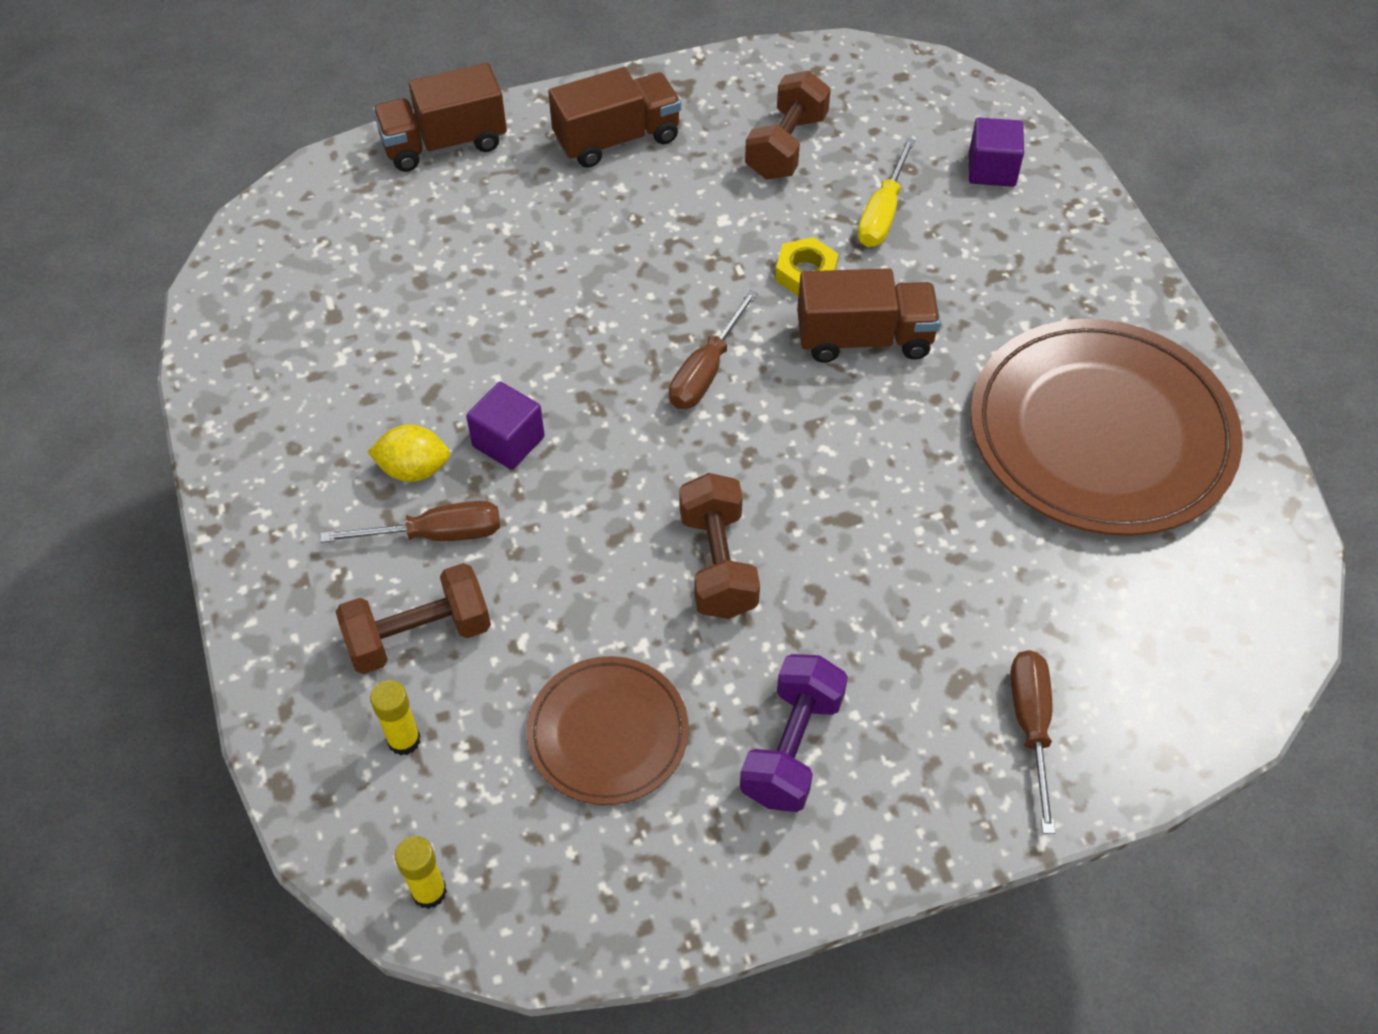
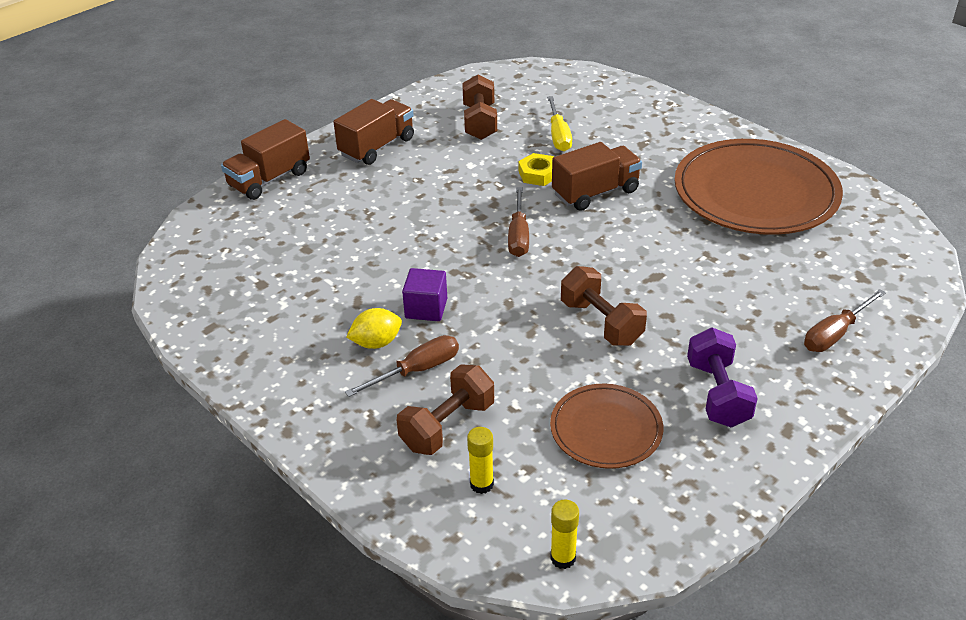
camera: 25 degrees left, 15 degrees down
purple cube [969,118,1024,187] -> none
brown screwdriver [1010,650,1055,834] -> brown screwdriver turned 105 degrees counterclockwise [804,289,886,352]

